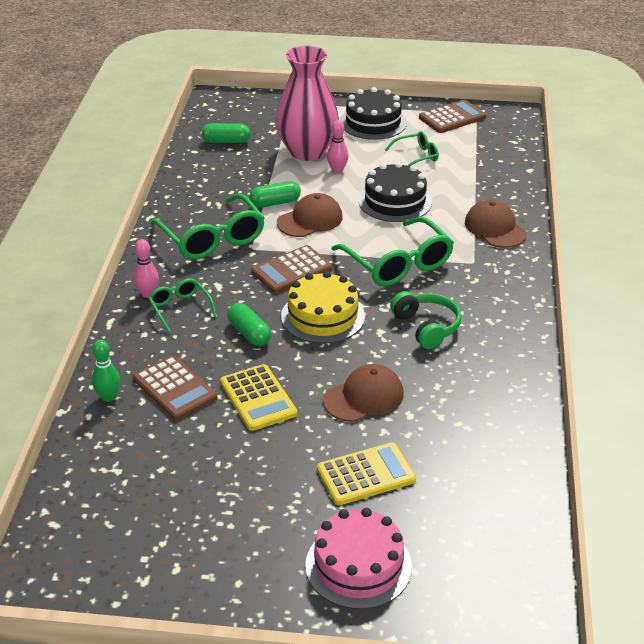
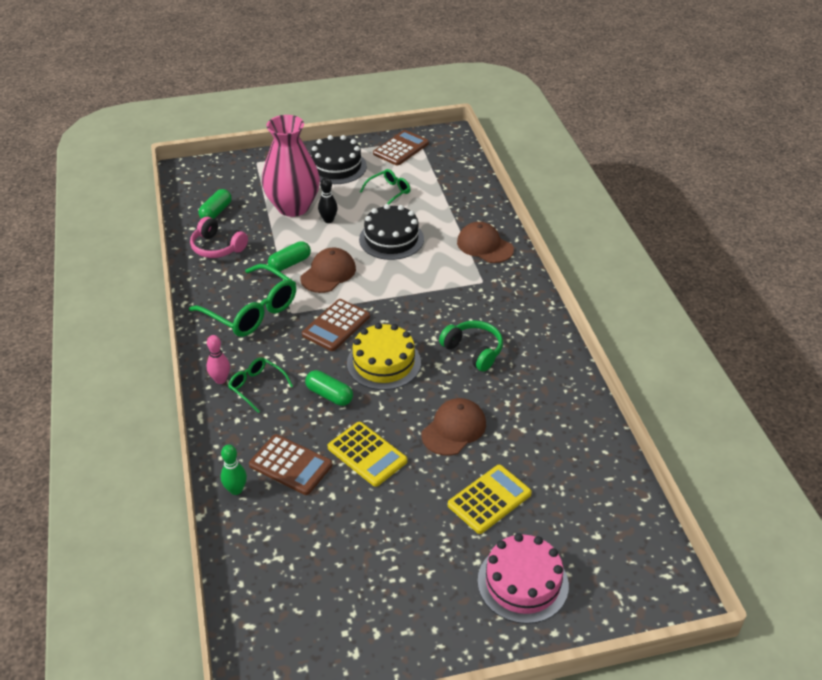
camera: 20 degrees left, 5 degrees up
green capsule [202,123,250,143] -> green capsule turned 45 degrees counterclockwise [198,189,232,219]
pink bowling pin [327,120,349,174] -> black bowling pin [318,177,338,223]
green glasses [331,217,454,286] -> none
none -> pink headphones [190,217,248,258]

